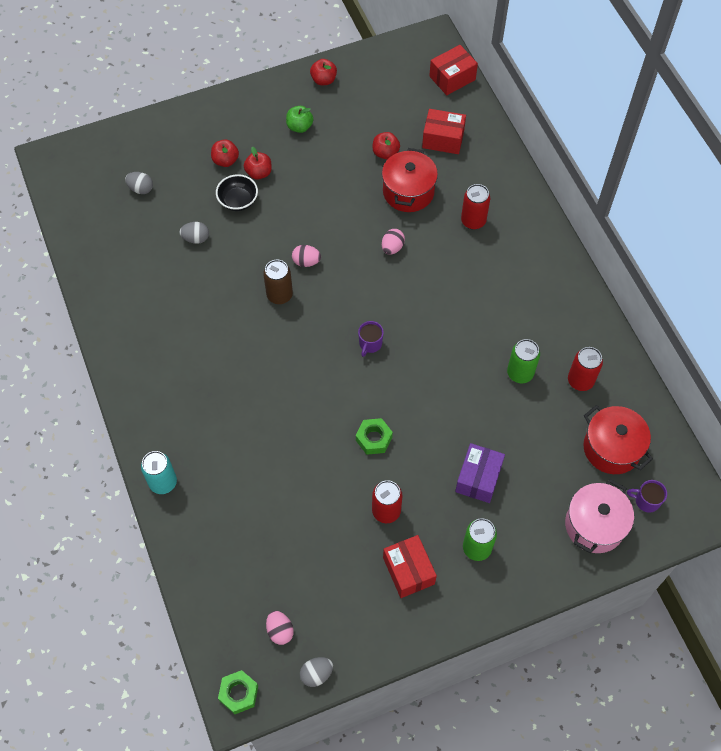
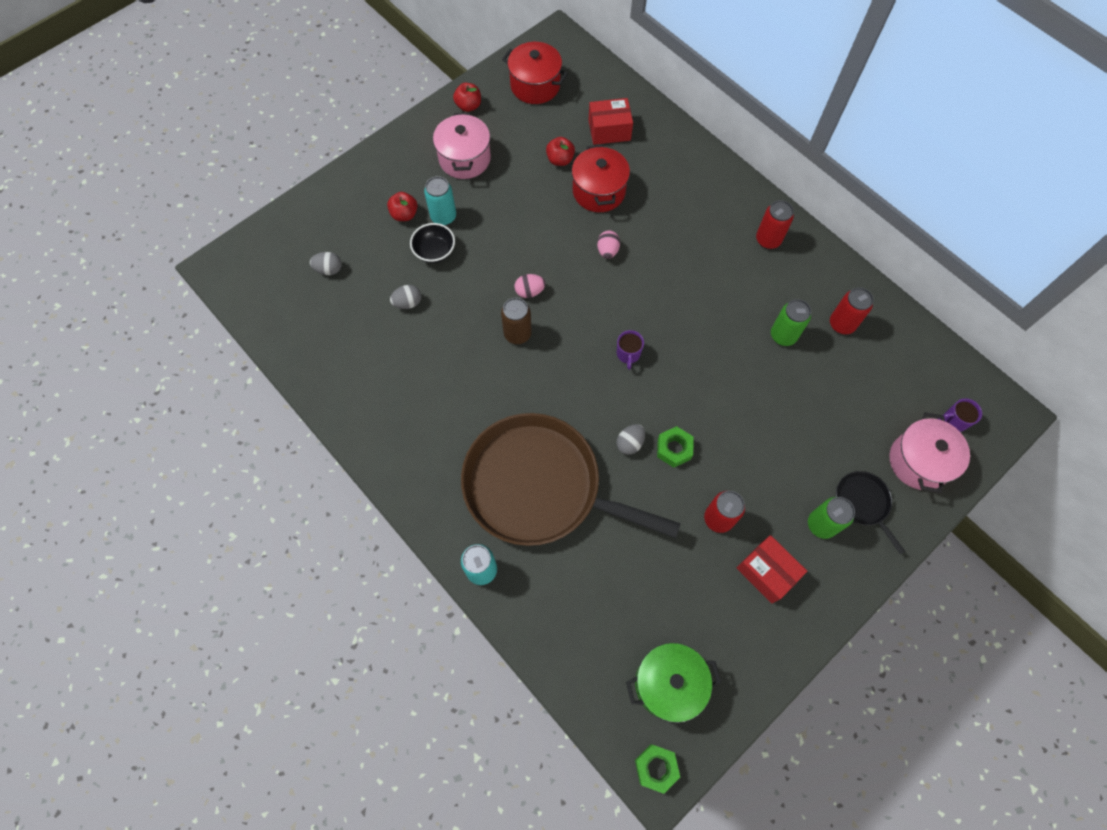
camera: 20 degrees left, 5 degrees up
red apple [244,146,272,180] -> turquoise can [424,176,456,226]
pink egg [266,611,294,645] -> green pot [626,643,721,723]
green apple [286,106,313,133] -> pink pot [433,113,491,179]
grey egg [300,657,333,687] -> grey egg moved to [616,424,645,455]
red box [429,45,478,95] -> none
purple box [455,443,505,503] -> none
red can [461,184,490,230] -> red can moved to [756,200,794,249]
red pot [583,405,653,474] -> red pot moved to [502,42,568,104]
none -> brown pan [461,413,681,546]
none -> black pan [836,471,905,554]

